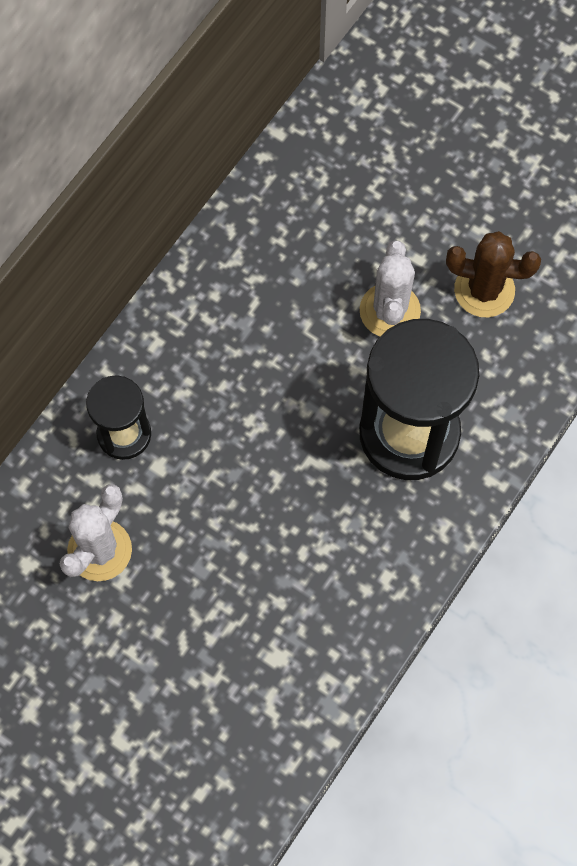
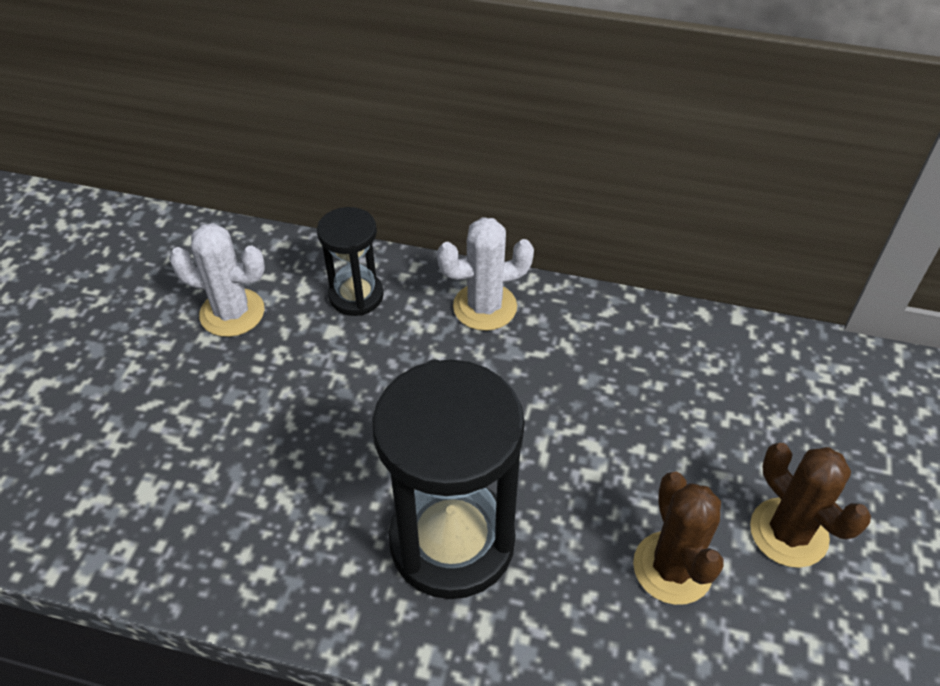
camera: 70 degrees right, 20 degrees down
white cactus [360,240,421,336] -> white cactus moved to [437,217,534,331]
none -> brown cactus [750,443,871,568]

